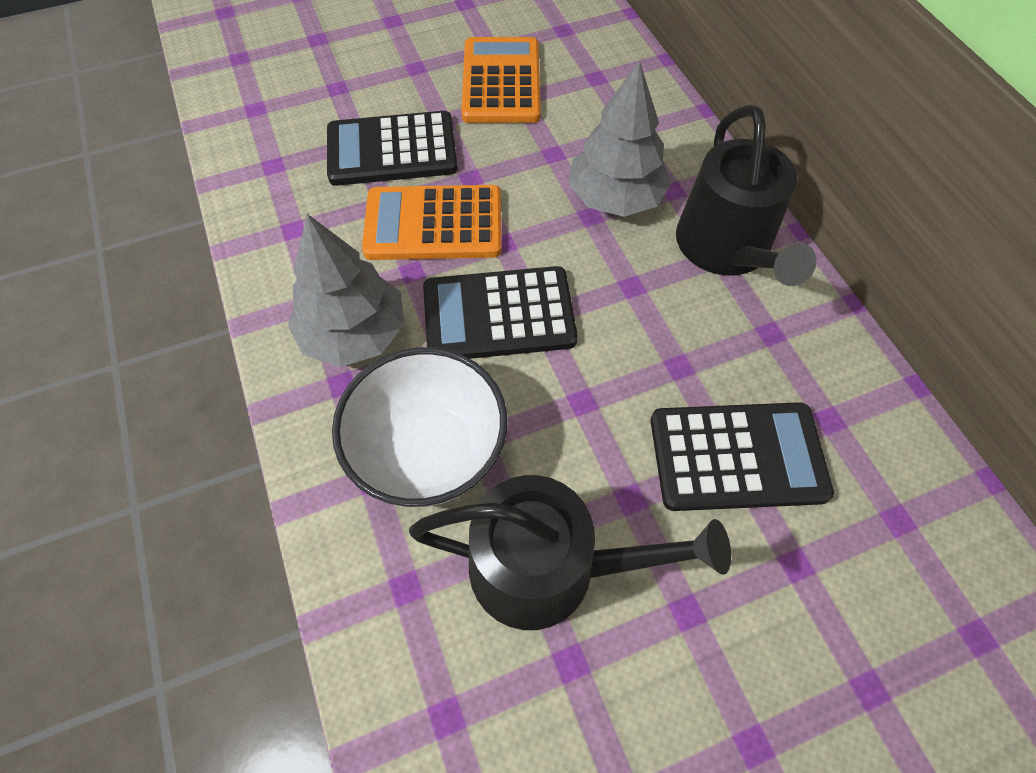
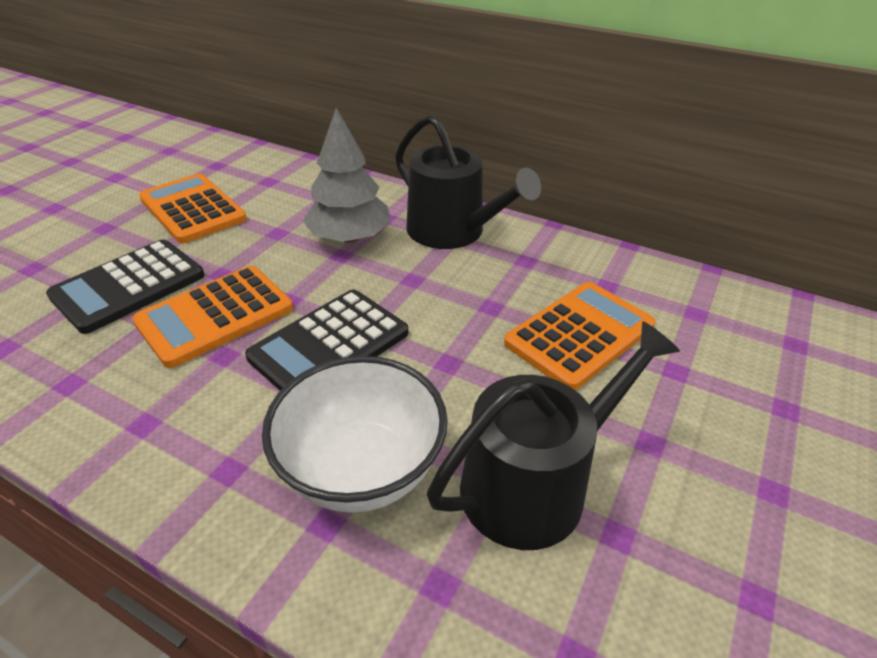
camera: 40 degrees left, 20 degrees down
grey tree [288,214,405,367] -> none
black calculator [651,402,834,511] -> orange calculator [504,282,655,390]

